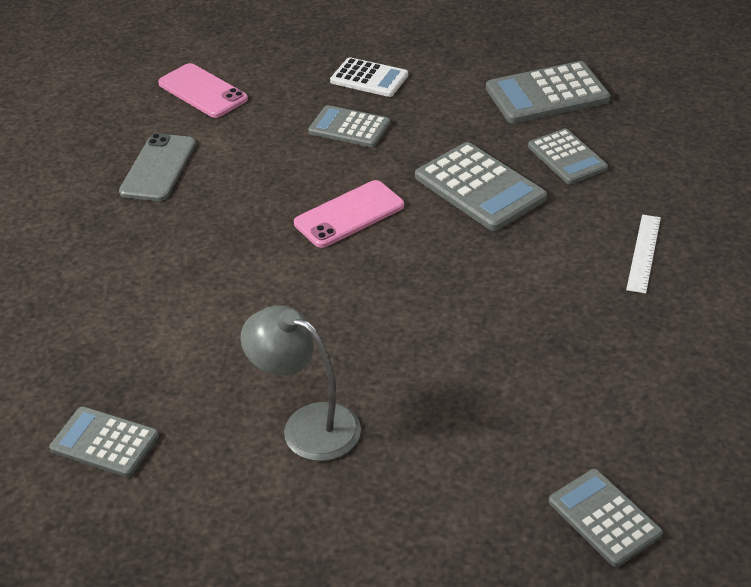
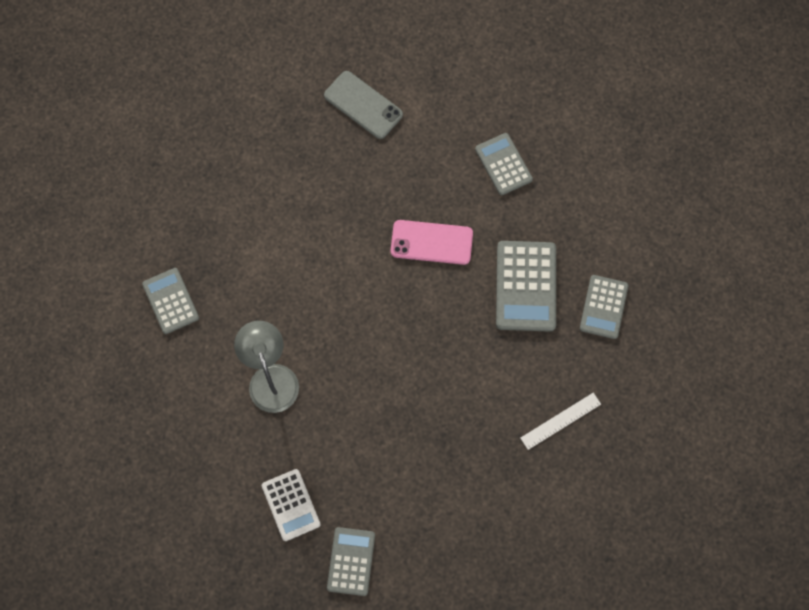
camera: 40 degrees right, 30 degrees up
grey phone [119,133,196,201] -> grey phone turned 75 degrees clockwise [324,71,403,139]
pink phone [158,63,248,118] -> none
white calculator [330,57,408,97] -> white calculator moved to [262,469,321,541]
grey calculator [486,61,610,124] -> none

